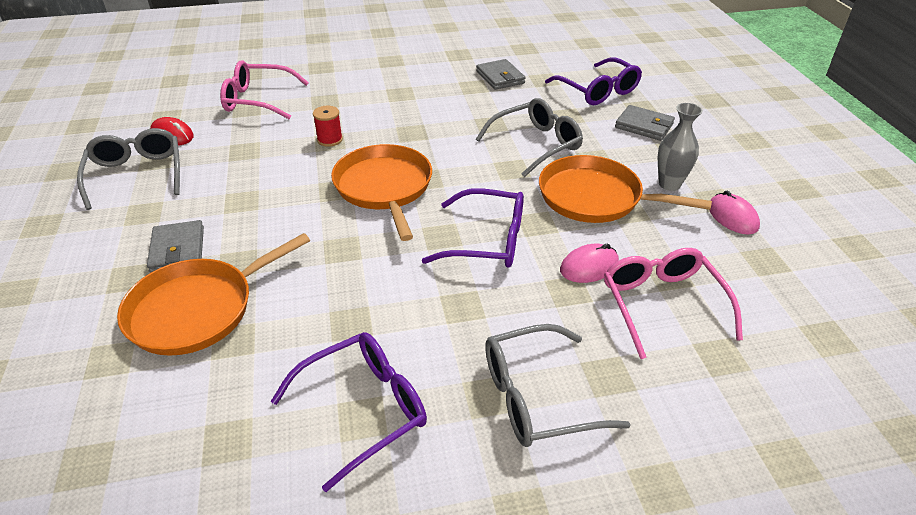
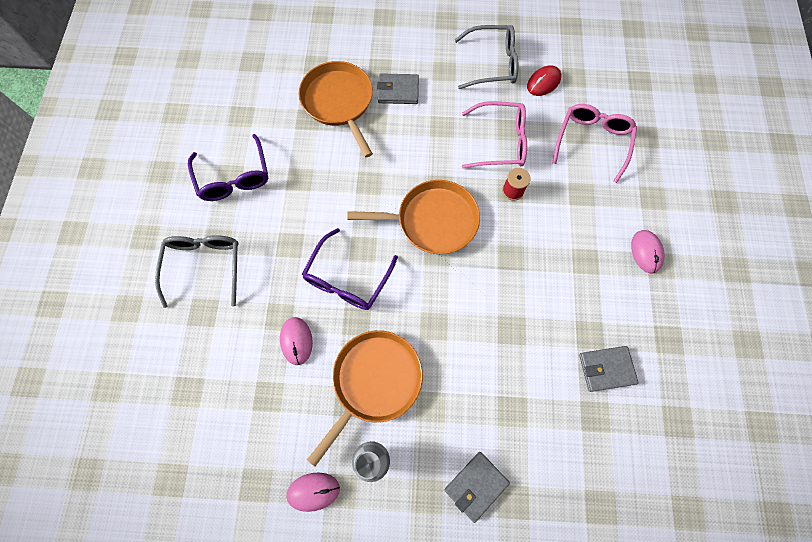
camera: 105 degrees right, 30 degrees up
grey glasses [476,98,583,177] -> none
purple glasses [545,57,642,105] -> none
pink glasses [604,248,743,359] -> pink glasses moved to [462,101,527,168]
none -> pink mouse [631,230,664,274]

